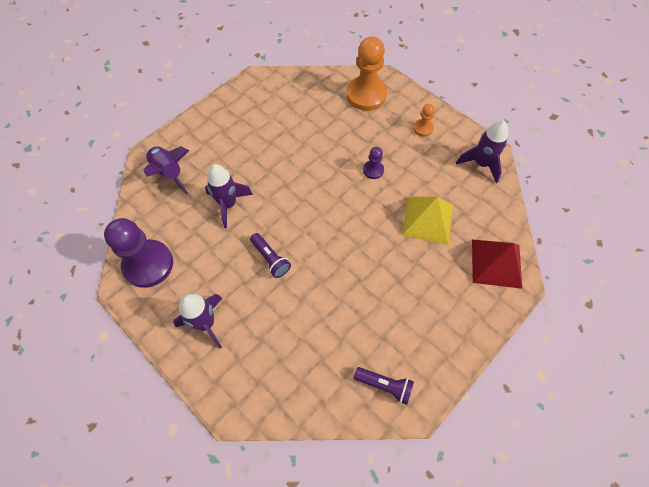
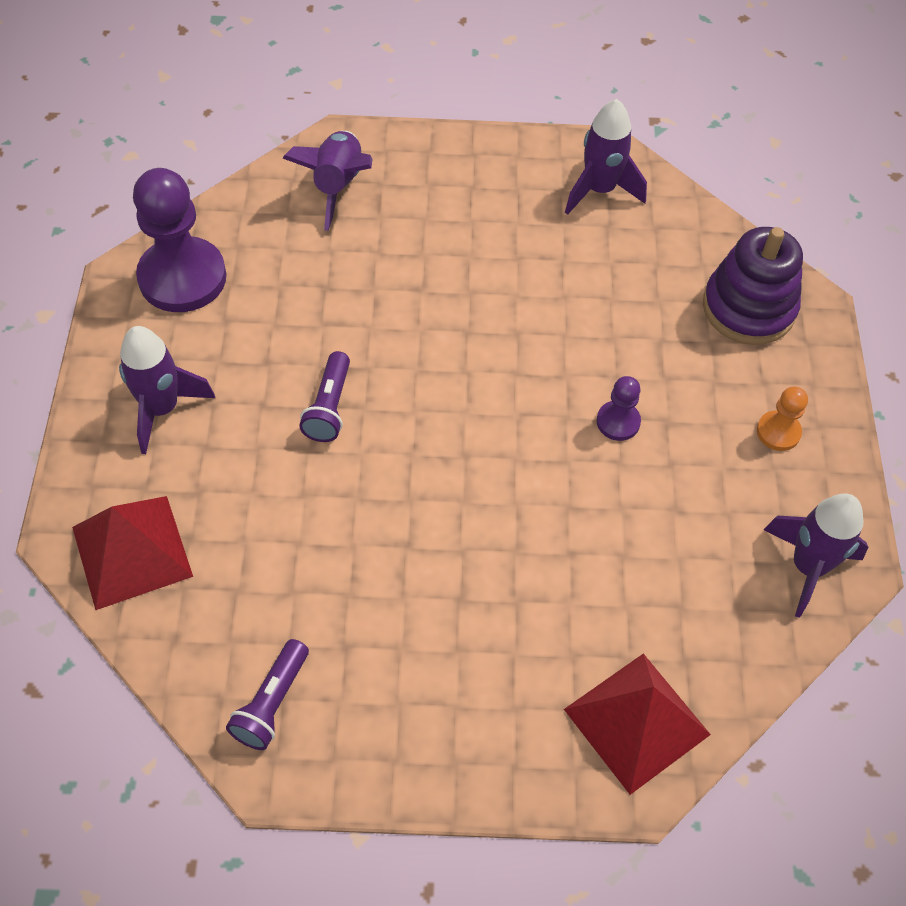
camera: 45 degrees right, 5 degrees down
purple rocket [205,164,253,228] -> purple rocket moved to [565,99,647,215]
orange pawn [346,36,387,111] -> purple stacking toy [703,227,803,345]
purple flashlight [354,367,414,405] -> purple flashlight turned 45 degrees clockwise [226,639,309,750]
yellow pyramid [402,197,453,245] -> none
none -> red pyramid [72,496,193,610]

